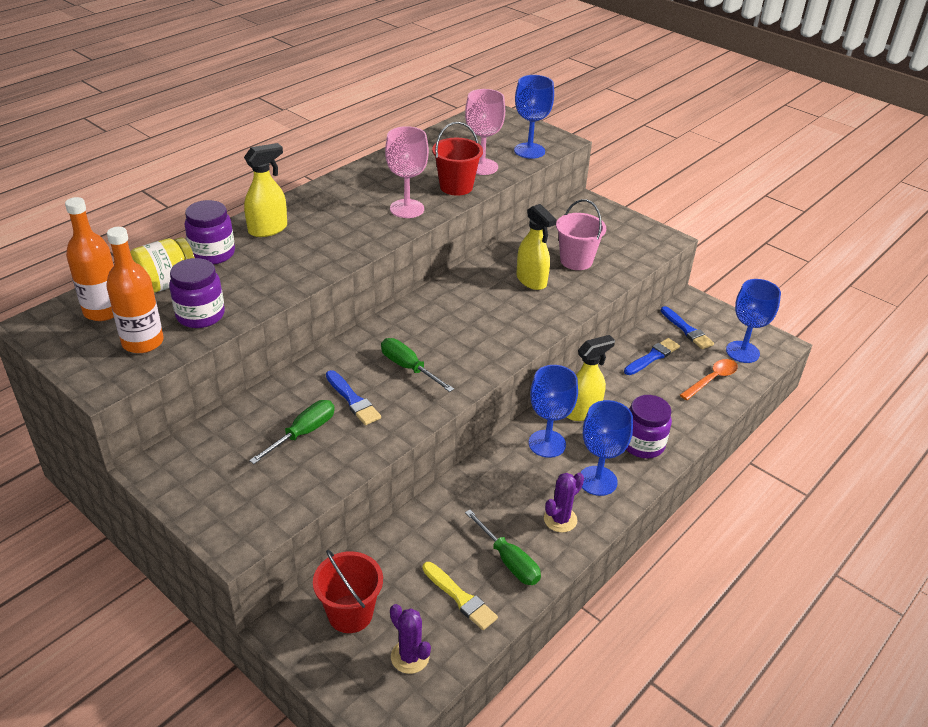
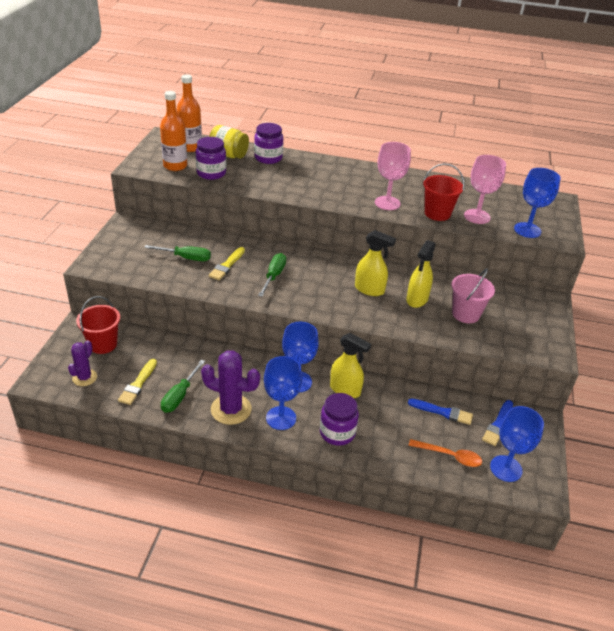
camera: 60 degrees right, 0 degrees up
yellow spray bottle [244,143,287,237] -> yellow spray bottle moved to [355,230,396,296]
blue brush [326,370,381,425] -> yellow brush [209,247,245,280]
purple cactus [544,473,584,533] -> purple cactus [201,350,260,425], size x1.63

